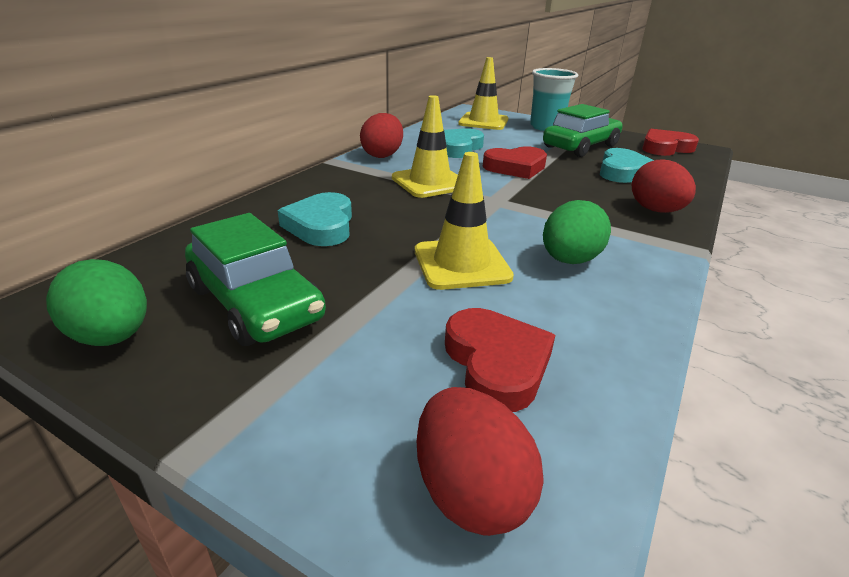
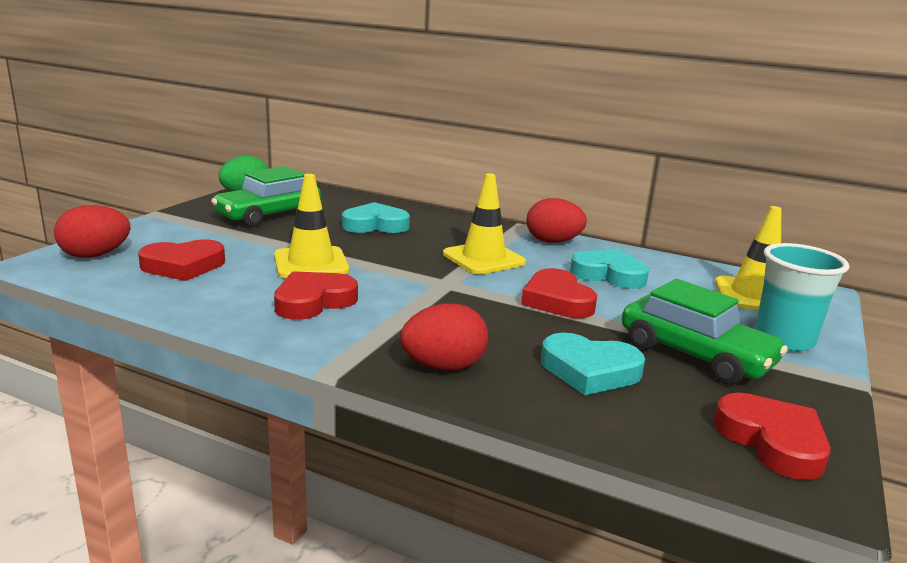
camera: 85 degrees right, 10 degrees down
green egg [543,200,611,264] -> red heart [274,271,358,320]

